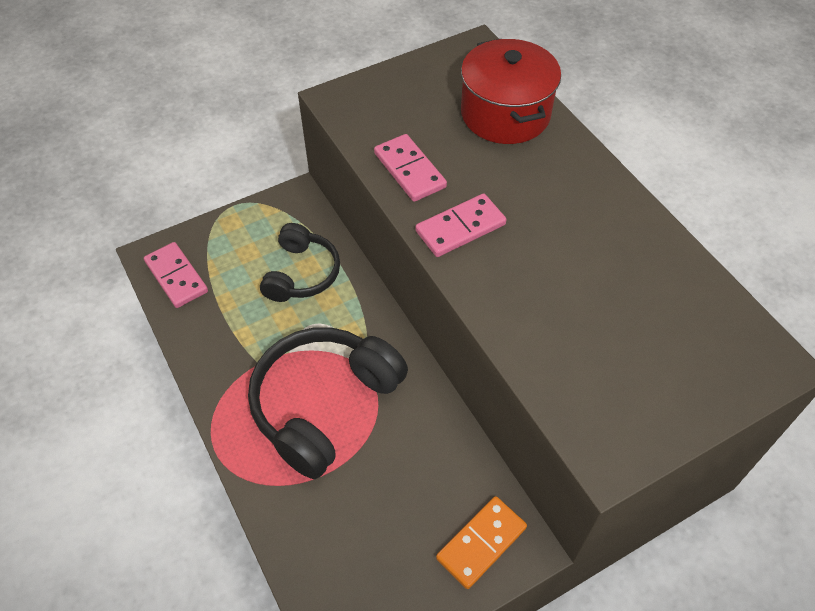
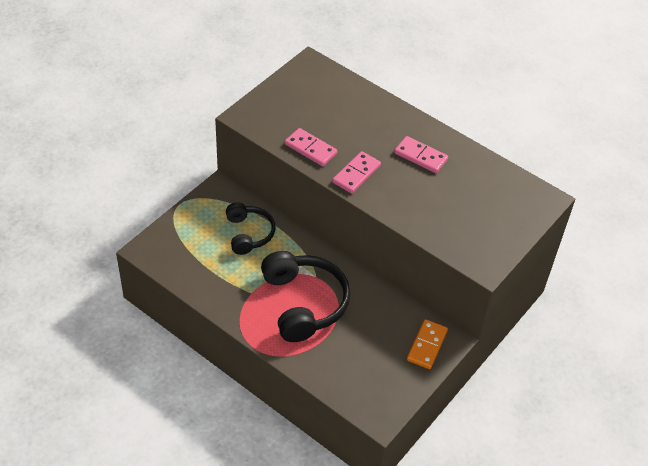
camera: 25 degrees left, 5 degrees down
pink domino [144,242,208,308] -> pink domino moved to [394,136,448,173]
black headphones [248,327,408,479] -> black headphones turned 150 degrees clockwise [261,251,350,342]
red pot [461,39,561,144] -> none

